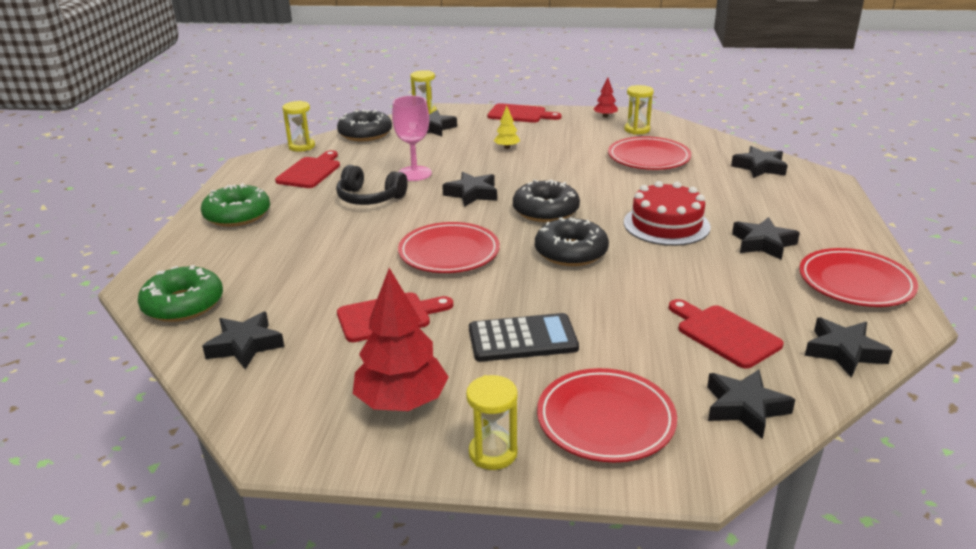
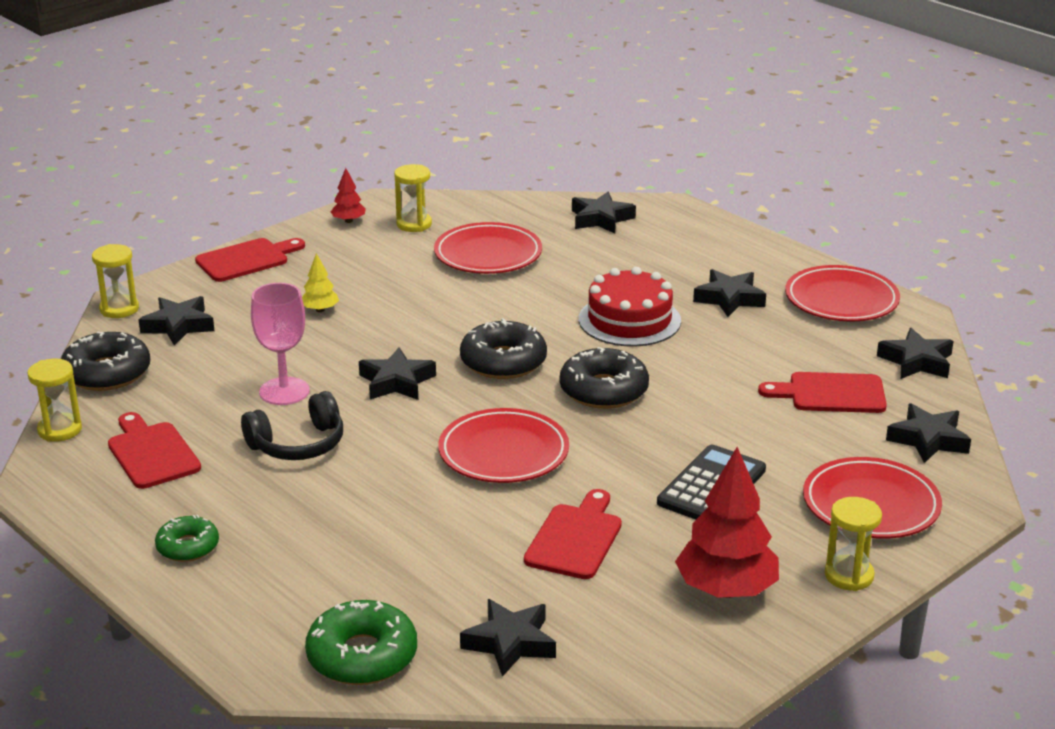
camera: 50 degrees left, 0 degrees up
green donut [201,183,270,227] -> green donut [155,515,219,562], size x0.61

